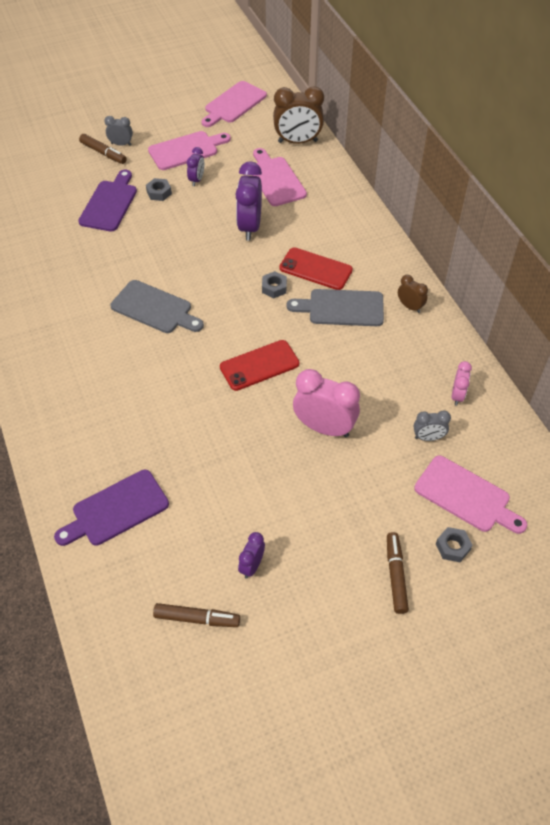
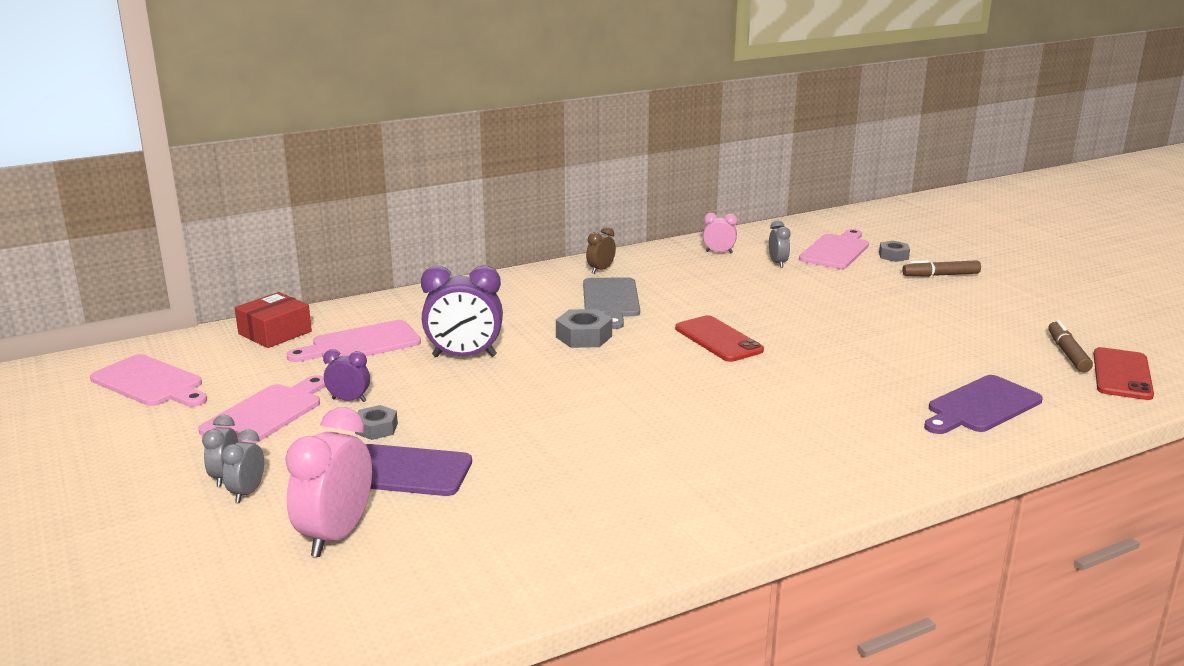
camera: 95 degrees left, 30 degrees down
purple cutting board [54,470,169,546] -> purple cutting board turned 90 degrees clockwise [924,375,1043,434]
brown marker [79,134,127,164] -> grey clock [221,429,264,503]
grey cutting board [110,280,204,333] -> none
pink cutting board [148,131,231,170] -> pink cutting board turned 60 degrees clockwise [198,375,326,444]
purple clock [238,532,265,579] -> none
grey nut [262,271,287,298] -> grey nut [556,309,612,348], size x1.51
brown clock [273,86,324,144] -> red box [235,292,312,348]
red phone [279,247,353,290] -> red phone moved to [1094,347,1154,400]
pink clock [293,369,360,437] -> pink clock moved to [285,407,372,557]

